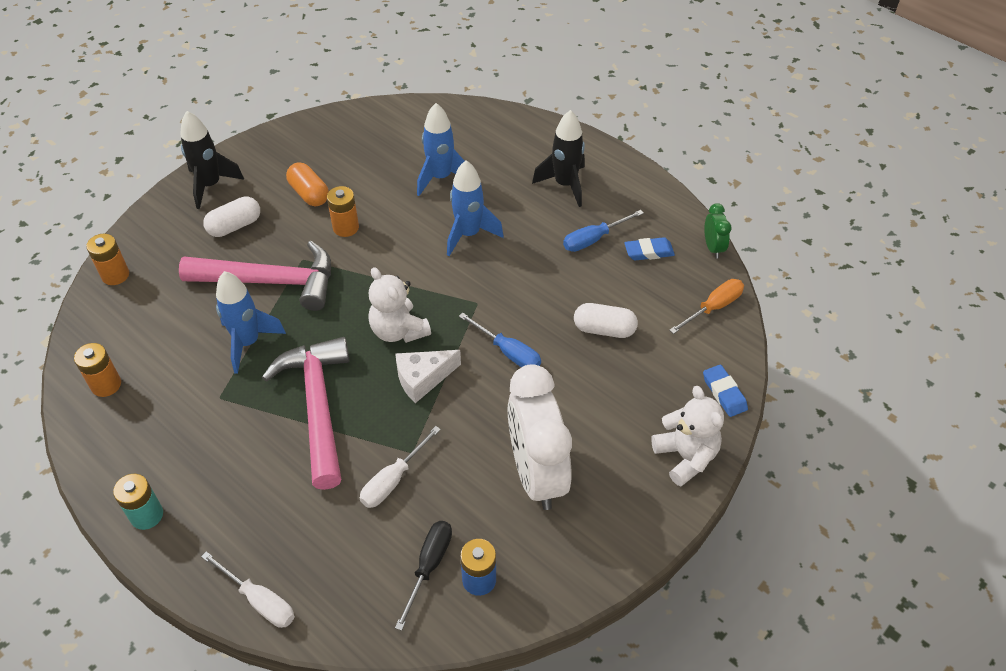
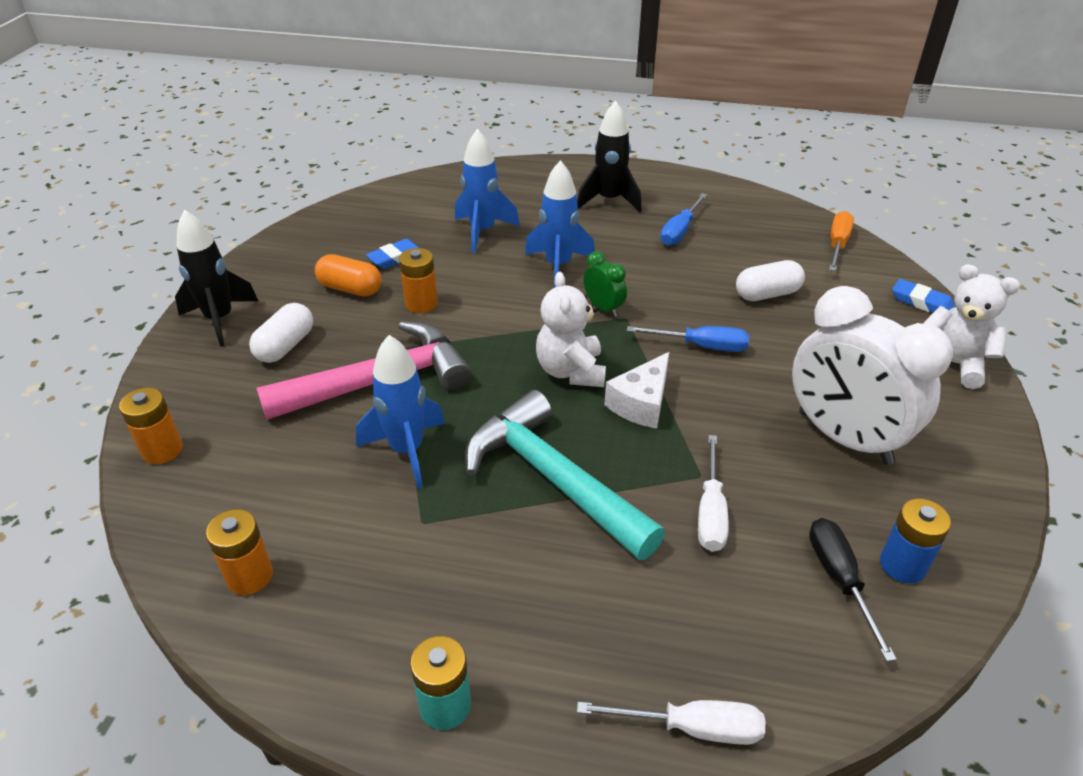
camera: 30 degrees left, 10 degrees down
pink hammer [262,337,350,490] -> turquoise hammer [465,390,665,561]
white teddy bear [369,267,431,343] -> white teddy bear turned 60 degrees clockwise [536,272,606,387]
blue eraser [624,237,675,261] -> blue eraser moved to [366,239,419,269]
green clock [704,203,731,259] -> green clock moved to [584,251,627,317]

